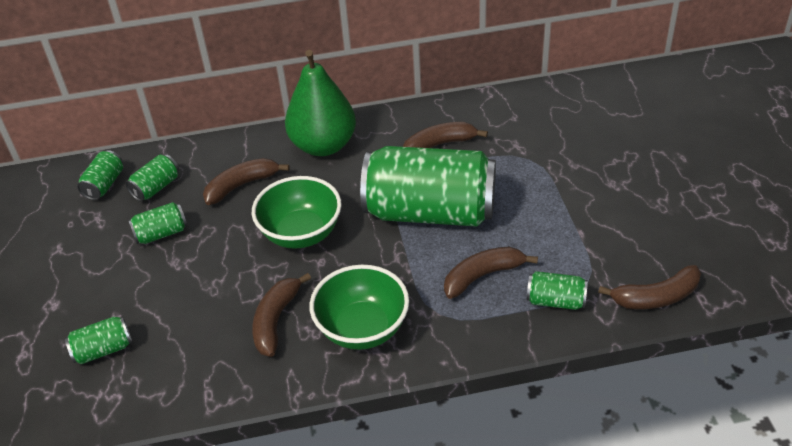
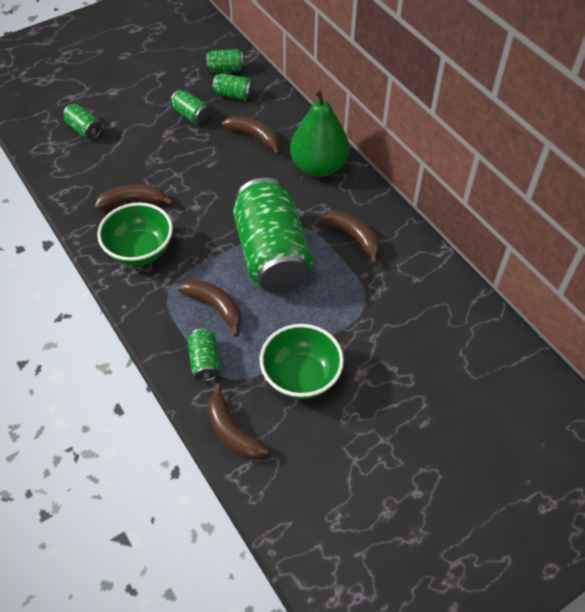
camera: 65 degrees right, 10 degrees up
green bowl [252,176,342,249] -> green bowl moved to [260,324,344,399]

